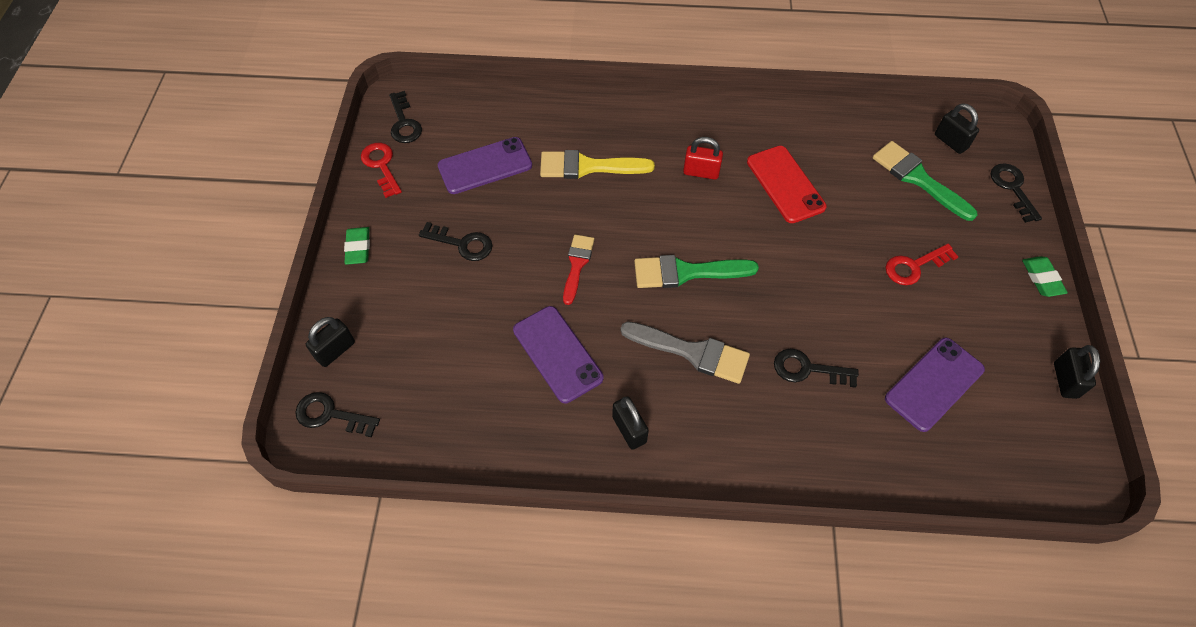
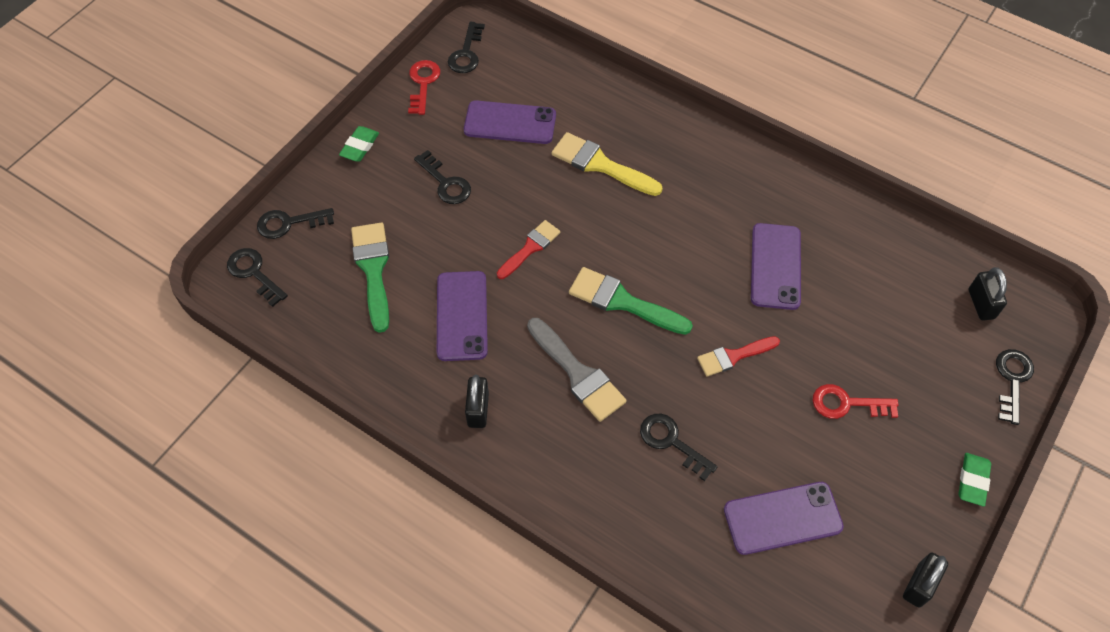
camera: 30 degrees right, 0 degrees up
black padlock [306,317,355,367] -> black key [257,208,334,239]
red padlock [683,137,723,180] -> none
red phone [747,146,827,223] -> purple phone [751,223,801,310]
green brush [873,141,977,221] -> green brush moved to [351,223,389,333]
none -> red brush [697,336,780,377]

